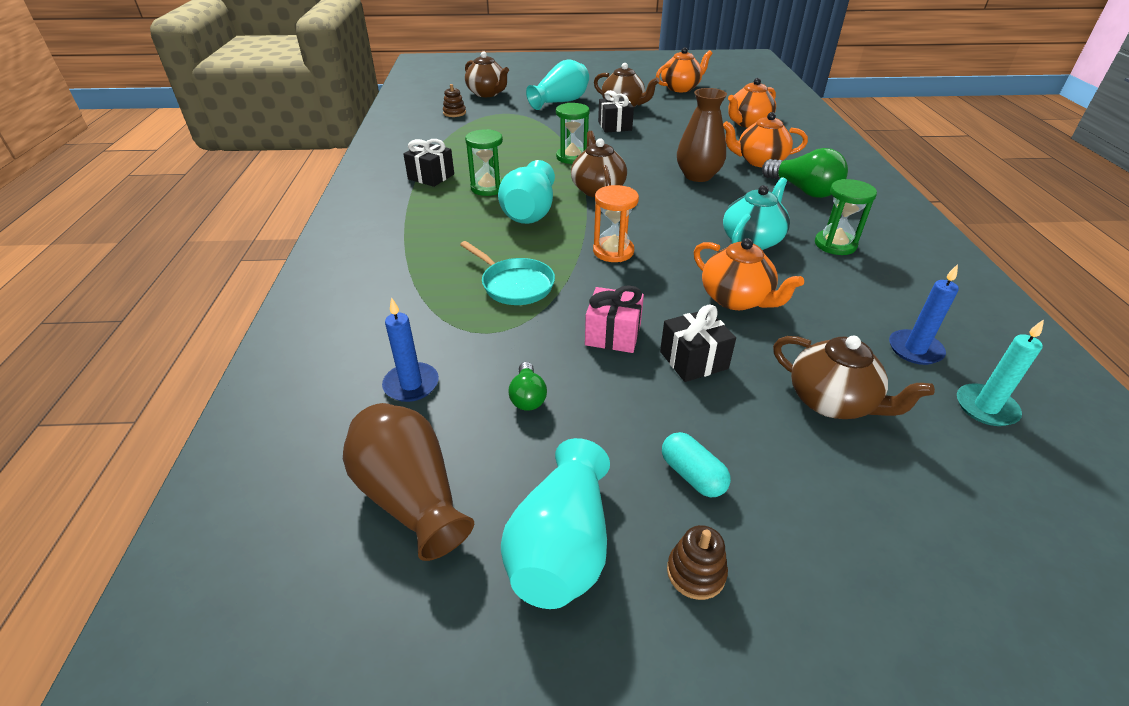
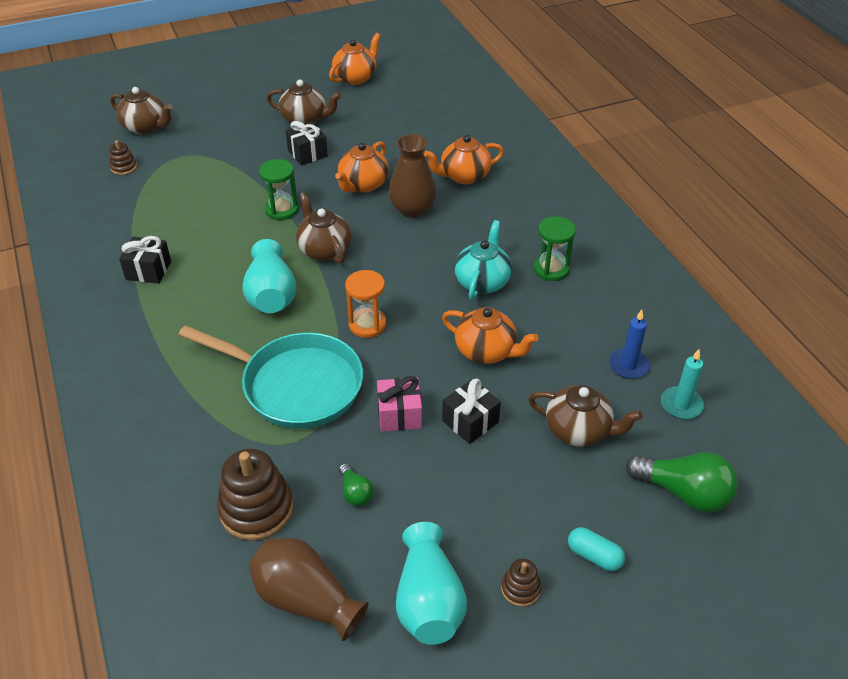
camera: 20 degrees left, 5 degrees up
blue candle [382,297,439,402] -> brown stacking toy [217,449,293,541]
turquoise pan [460,241,555,305] -> turquoise pan [179,325,363,429], size x1.81
green hourglass [465,129,503,196] -> none
turquoise vase [526,59,589,110] -> none
turquoise capsule [662,432,731,497] -> turquoise capsule moved to [568,527,625,571]
orange teapot [728,78,776,128] -> orange teapot moved to [335,141,389,193]
green light bulb [762,148,848,198] -> green light bulb moved to [625,452,738,513]

